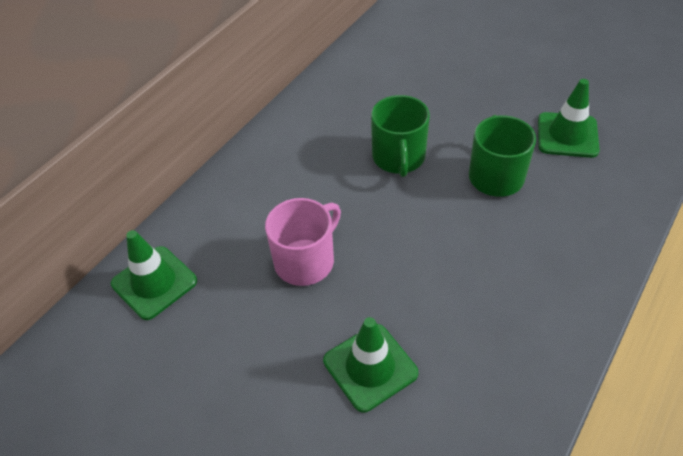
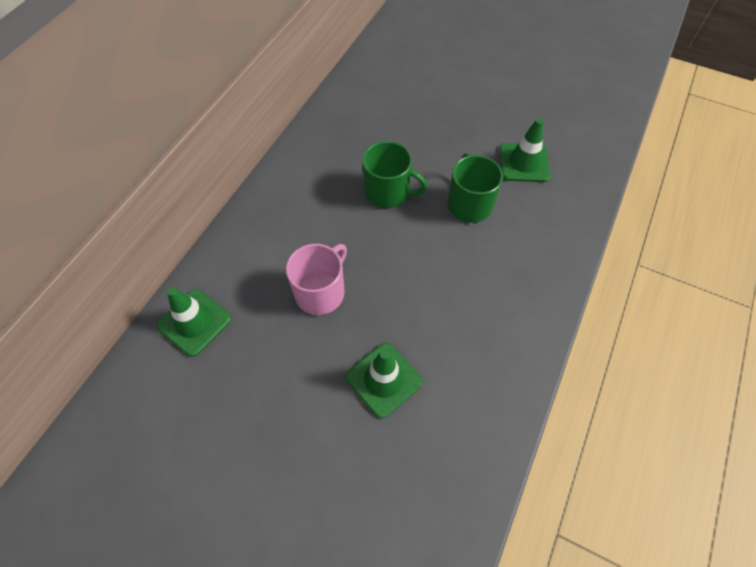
camera: 10 degrees left, 10 degrees up
green mug [371,95,430,177] -> green mug turned 60 degrees counterclockwise [362,141,428,208]

